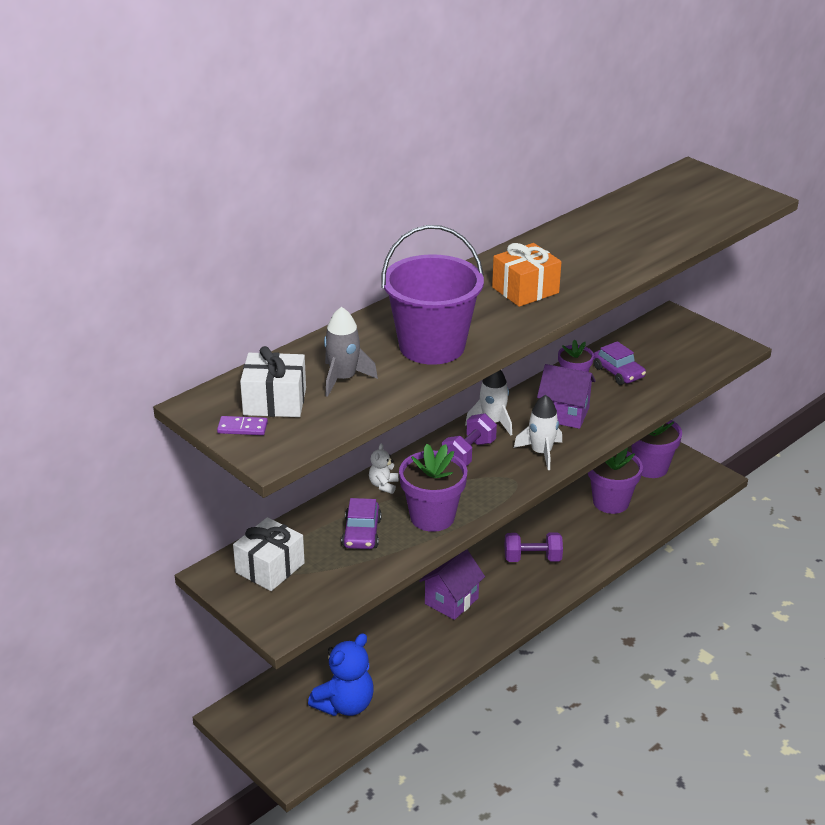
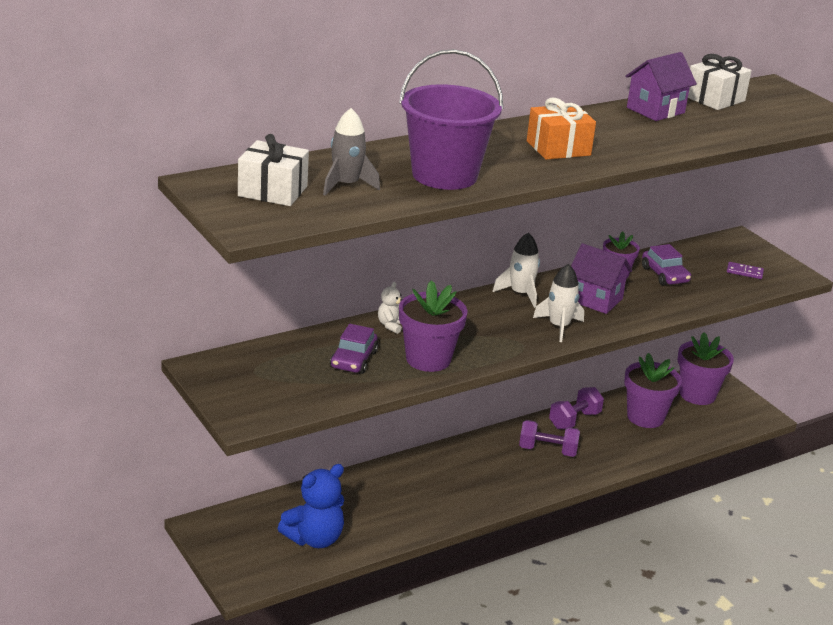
camera: 10 degrees right, 5 degrees down
purple domino [217,416,268,435] -> purple domino moved to [727,262,764,279]
white gift [233,517,305,591] -> white gift moved to [688,54,752,110]
purple house [419,549,485,620] -> purple house moved to [625,52,697,121]
purple dumbbell [442,413,497,466] -> purple dumbbell moved to [549,387,604,429]

